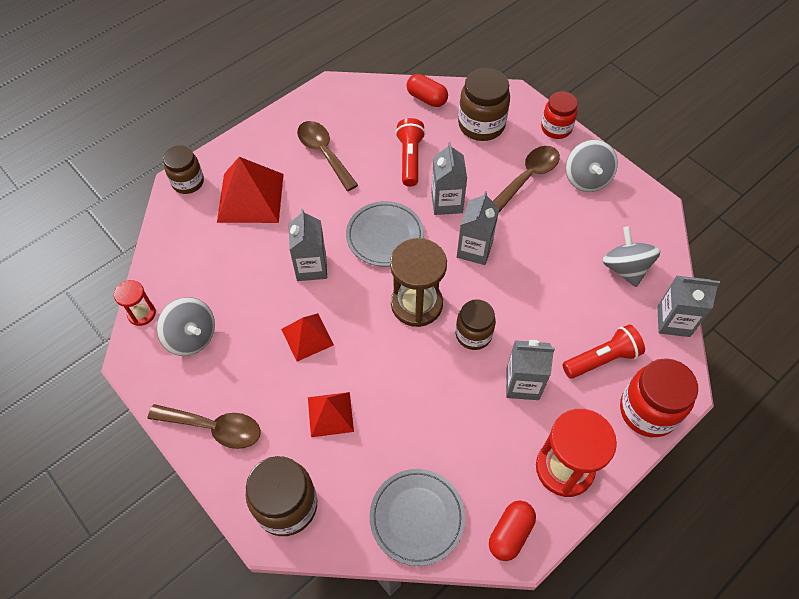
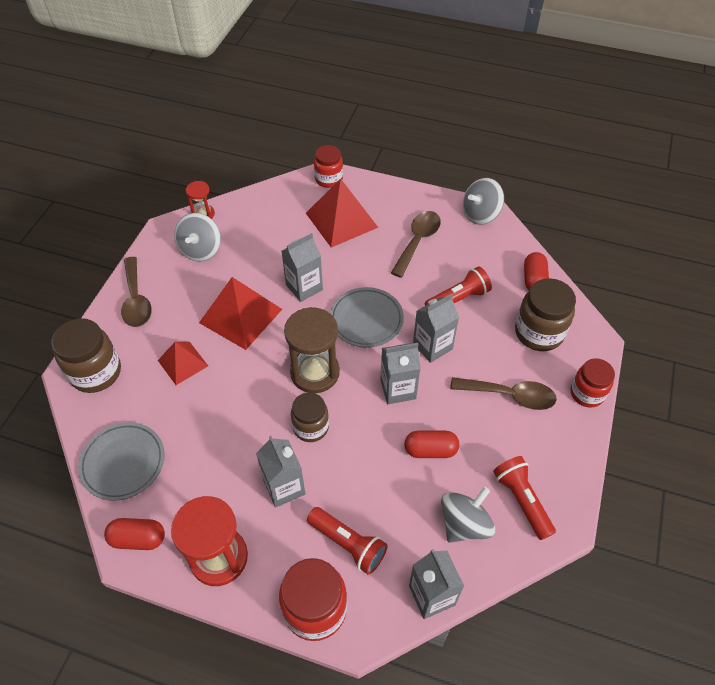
camera: 60 degrees right, 5 degrees down
brown jar [163,145,204,194] -> red jar [314,145,343,188]
red pyramid [281,313,334,362] -> red pyramid [199,277,282,350], size x1.68
grey spinning top [566,140,618,192] -> grey spinning top moved to [463,178,504,225]
none -> red capsule [404,431,459,458]
none -> red flashlight [493,456,556,540]

